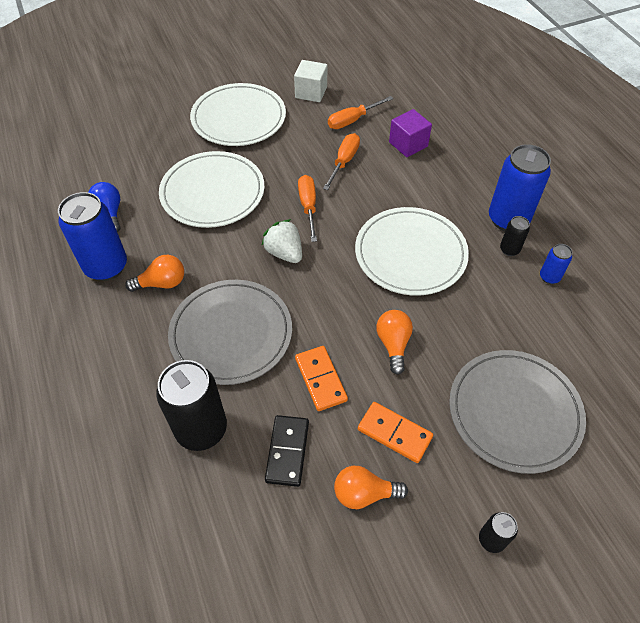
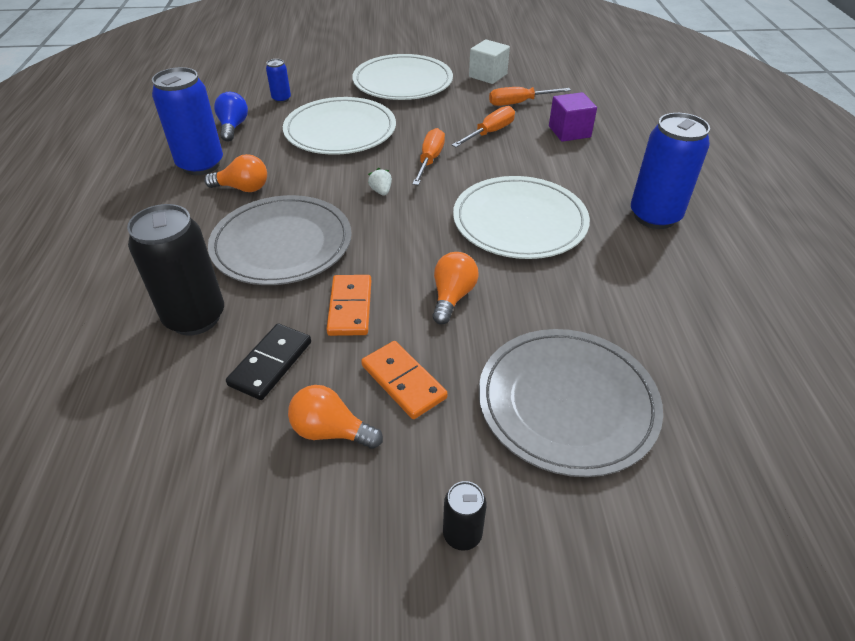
camera: 20 degrees right, 10 degrees down
white strawberry [261,219,302,263] -> white strawberry [368,168,392,196], size x0.56
black can [500,216,530,256] -> none
blue can [540,244,573,284] -> blue can moved to [266,59,291,103]

